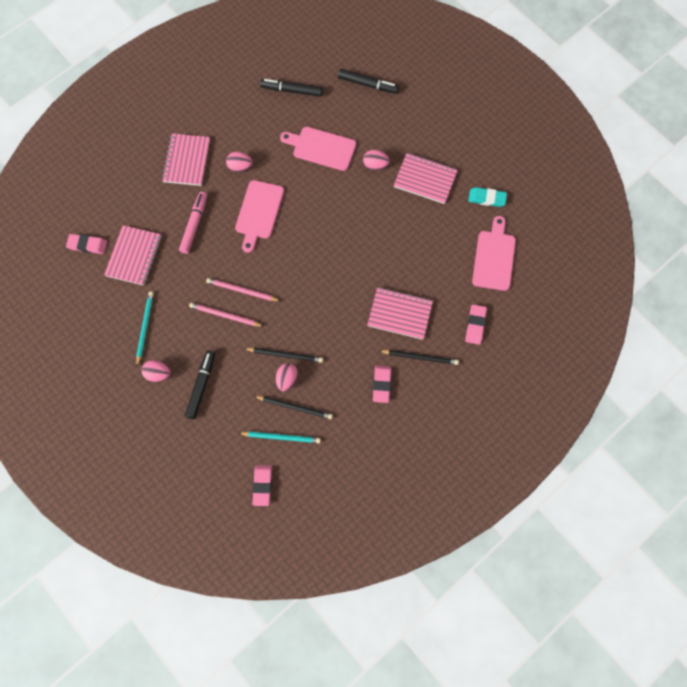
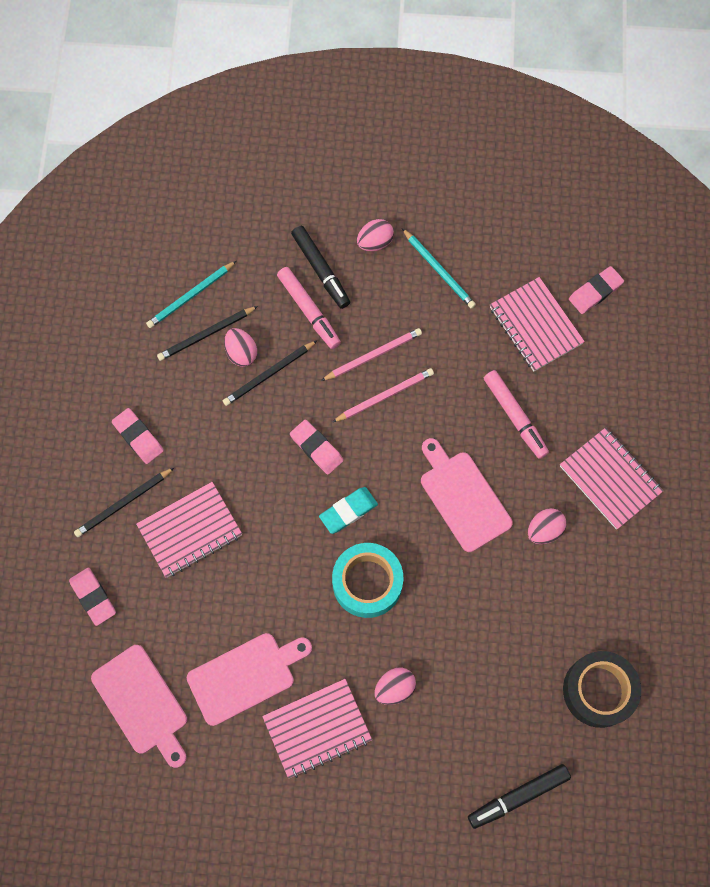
camera: 135 degrees right, 0 degrees up
pink eraser [253,465,272,506] -> pink eraser moved to [290,420,344,475]
black marker [260,79,323,97] -> black tape [563,651,641,728]
pink cutting board [280,127,356,171] -> pink cutting board moved to [187,633,312,726]
turquoise eraser [468,187,507,207] -> turquoise eraser moved to [319,487,378,534]
none -> pink marker [277,267,341,349]
none -> turquoise tape [332,543,403,618]

